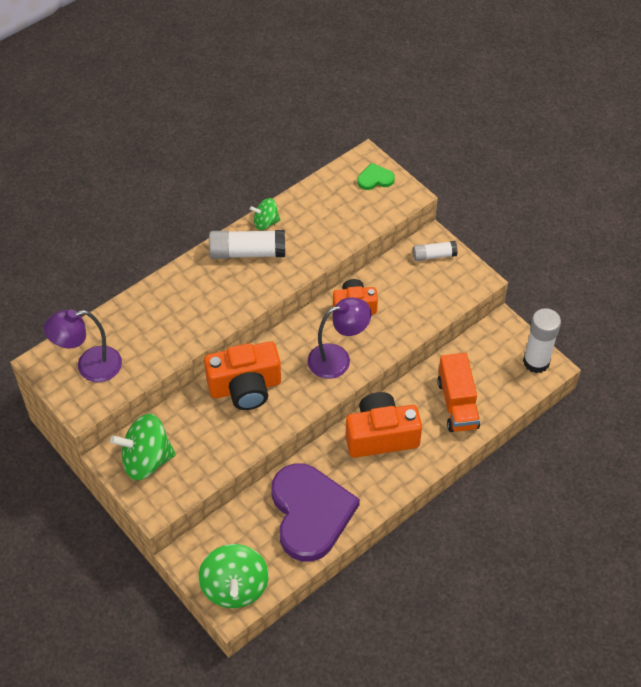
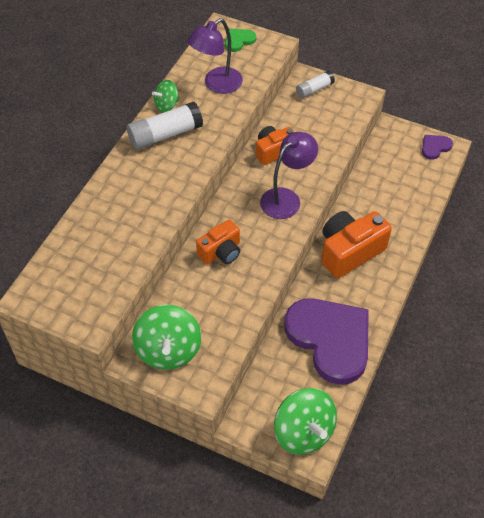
camera: 25 degrees left, 0 degrees up
purple lamp [44,310,122,382] -> purple lamp moved to [187,18,243,94]
green spinning top [110,414,176,480] -> green spinning top turned 60 degrees counterclockwise [132,305,201,370]
orange camera [204,341,281,410] -> orange camera [196,220,240,264], size x0.62
orange truck [437,353,480,432] -> none
white glue stick [523,308,561,373] -> purple heart [422,135,453,160]

